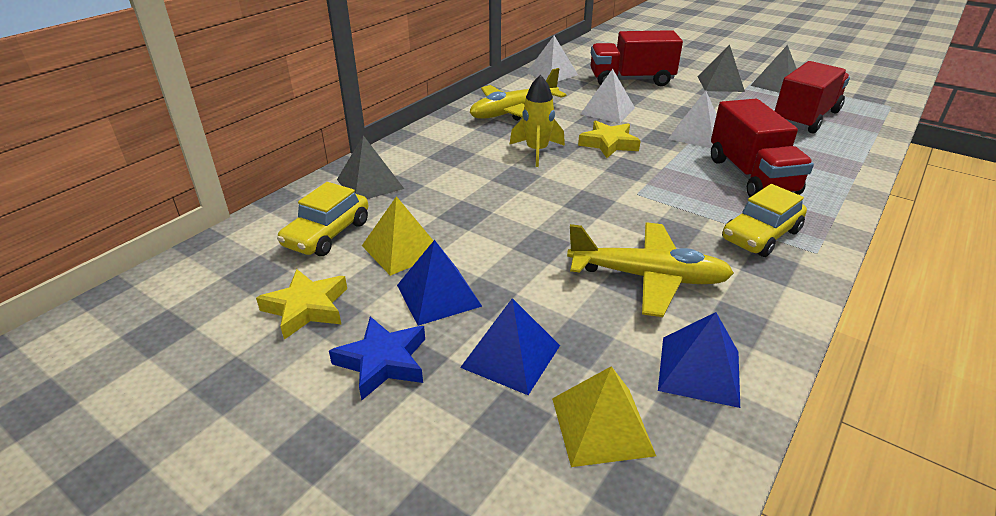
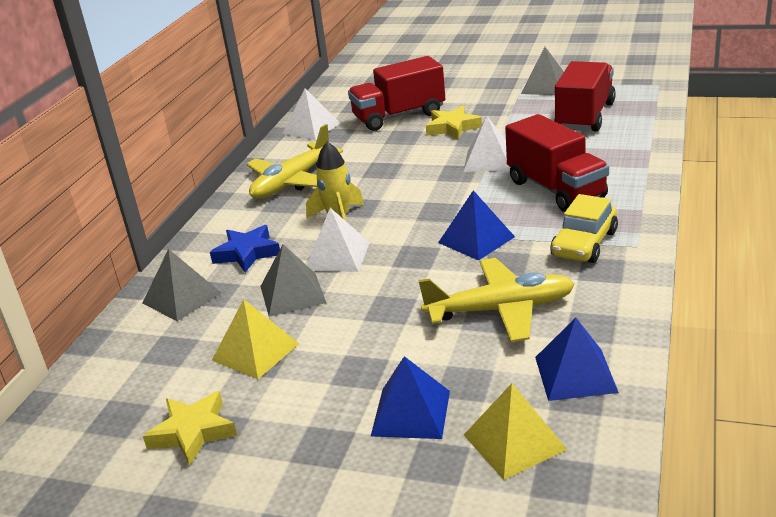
camera: 15 degrees left, 5 degrees down
yellow car [277,182,368,256] -> none
blue star [329,317,425,400] -> blue star moved to [210,225,280,273]
blue pyramid [397,240,482,326] -> blue pyramid moved to [438,190,515,260]
yellow star [578,120,641,158] -> yellow star moved to [426,106,482,140]
white pyramid [581,69,635,123] -> white pyramid moved to [307,208,370,272]
grey pyramid [698,44,745,92] -> grey pyramid moved to [261,244,326,317]

